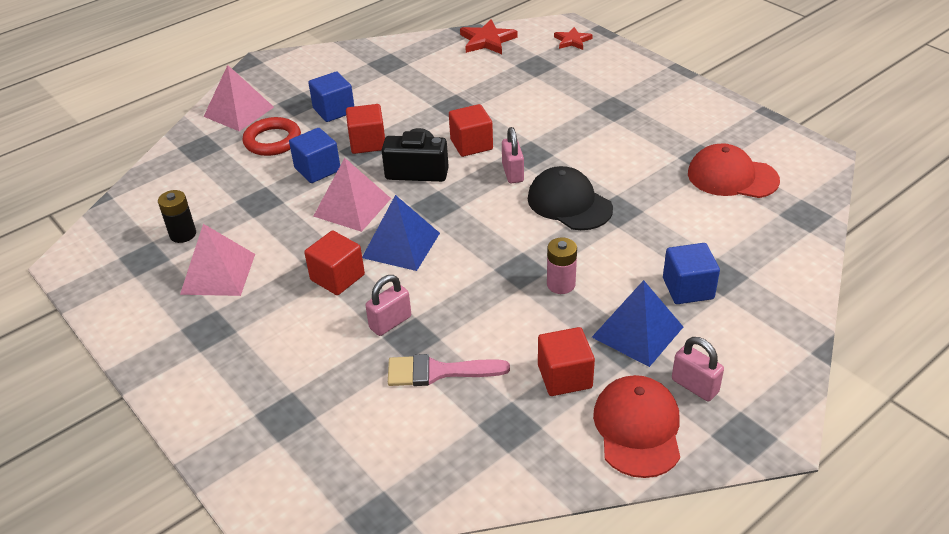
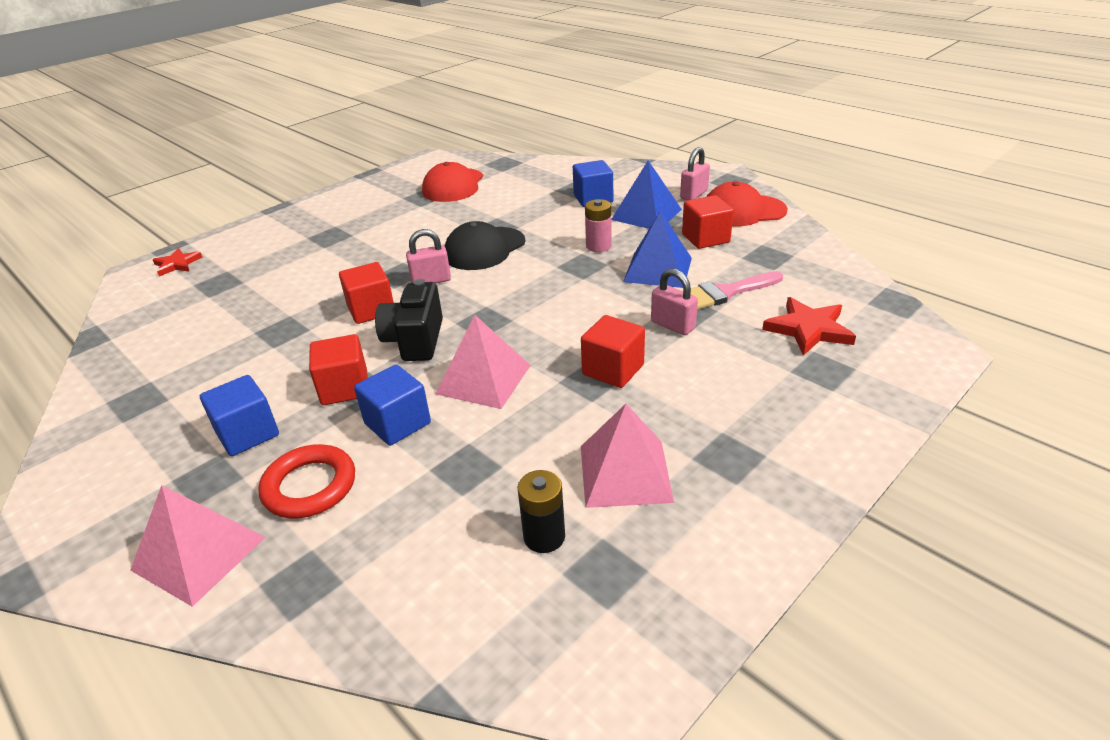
camera: 95 degrees left, 5 degrees down
blue pyramid [362,195,440,271] -> blue pyramid moved to [623,210,692,288]
pink brush [388,354,510,386] -> pink brush turned 75 degrees clockwise [682,271,783,309]
red star [460,19,517,54] -> red star moved to [762,297,856,356]

